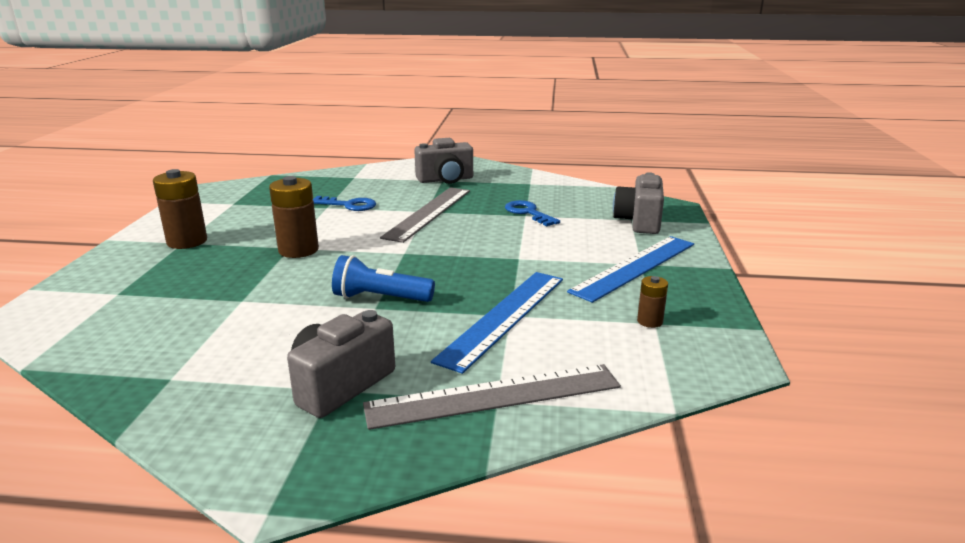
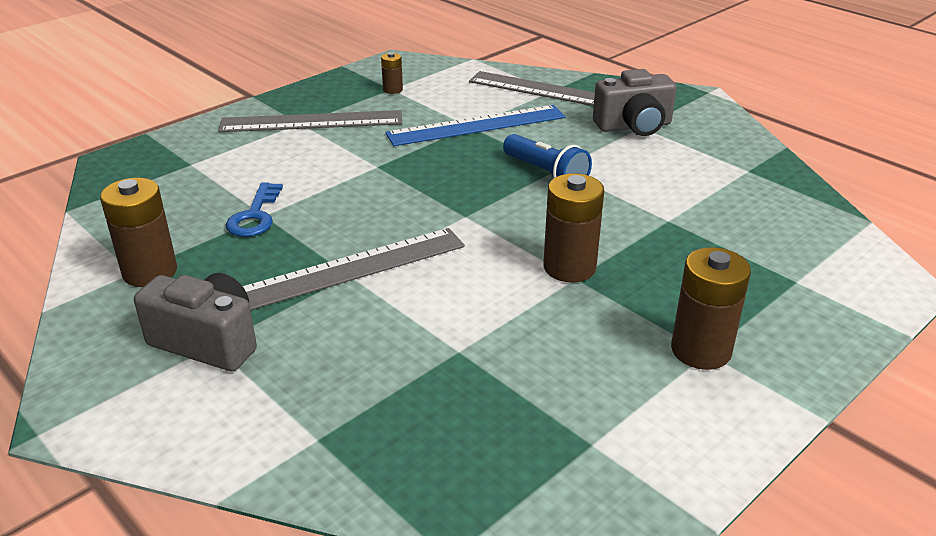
camera: 140 degrees left, 10 degrees up
blue key [313,196,376,211] -> none
blue ruler [567,236,694,303] -> grey ruler [218,110,402,132]
grey camera [613,172,664,234] -> none
none -> brown battery [100,178,177,287]

